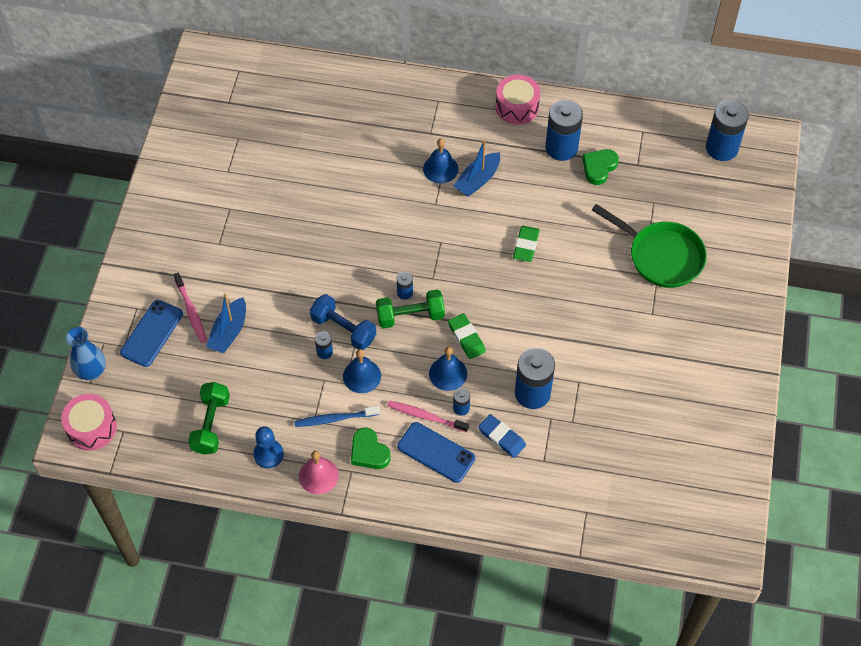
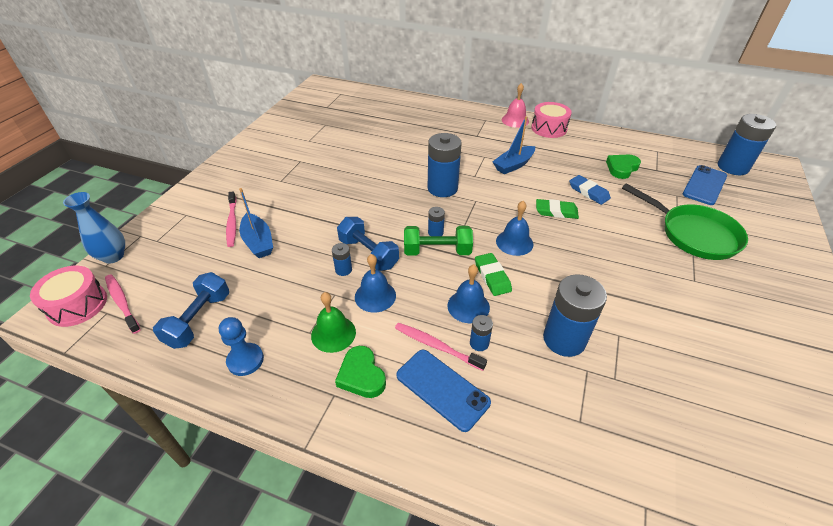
camera: 10 degrees right, 15 degrees down
blue phone [120,300,183,367] -> blue phone moved to [683,165,727,205]
green dumbbell [188,382,230,455] -> blue dumbbell [153,272,229,349]
blue boat [206,294,246,353] -> blue boat turned 60 degrees counterclockwise [239,188,273,258]
blue toothbrush [294,406,380,427] -> green bell [311,292,356,353]
pink bell [299,451,339,494] -> pink bell moved to [502,83,529,128]
blue bell [423,138,458,183] -> blue bell moved to [496,201,533,256]
blue eraser [478,414,526,458] -> blue eraser moved to [569,175,611,205]
green eraser [513,226,540,262] -> green eraser turned 75 degrees clockwise [536,199,579,219]
blue battery [545,100,583,161] -> blue battery moved to [428,133,462,197]
none -> pink toothbrush [105,274,141,334]

